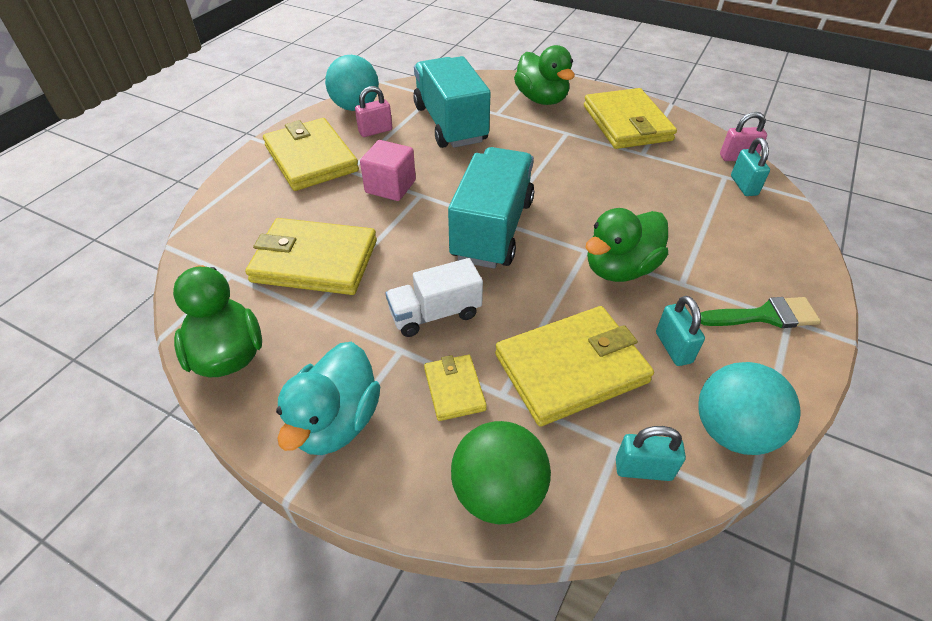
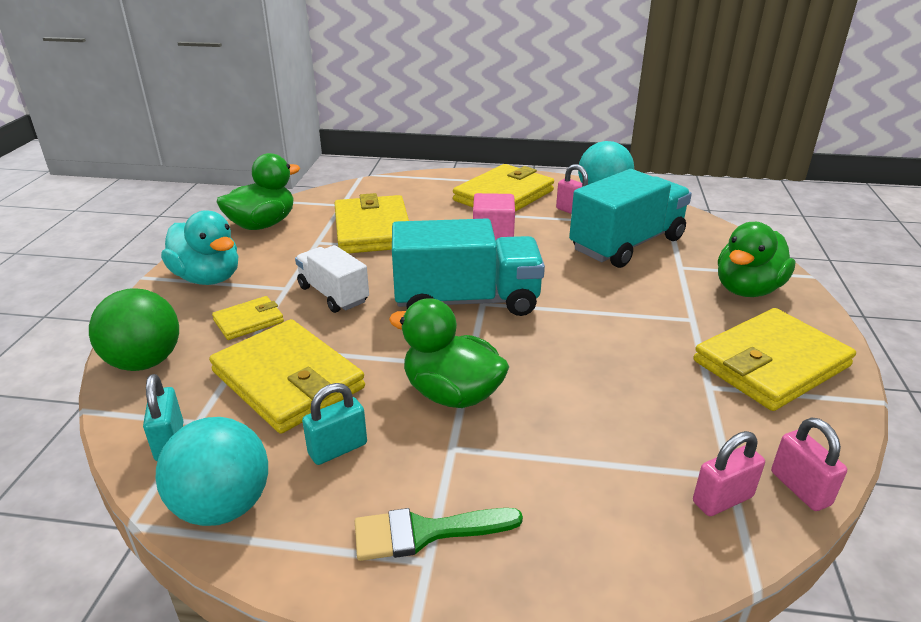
camera: 70 degrees right, 15 degrees down
turquoise duck [276,342,380,455] -> turquoise duck turned 135 degrees counterclockwise [161,210,238,285]
green brush [701,297,821,328] -> green brush turned 105 degrees clockwise [355,508,523,561]
turquoise padlock [731,138,770,196] -> pink padlock [693,431,765,516]

